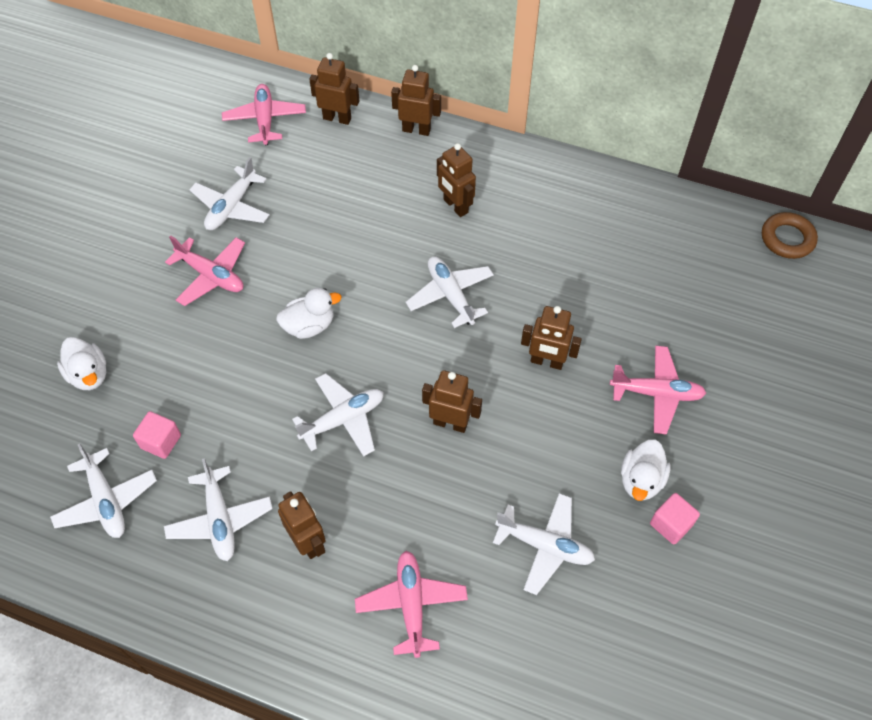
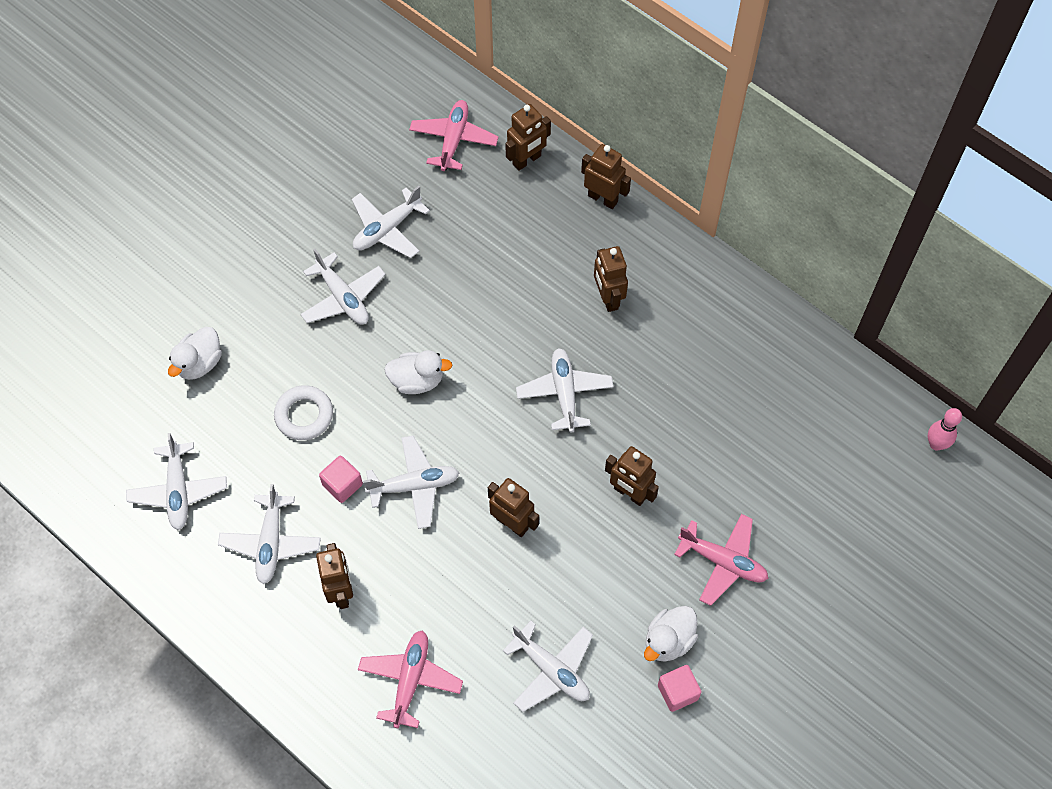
camera: 20 degrees right, 5 degrees up
white duck [57,337,106,390] -> white duck turned 45 degrees clockwise [168,327,222,380]
pink cube [133,411,181,459] -> pink cube moved to [319,455,363,503]
pink plane [165,235,245,306] -> white plane [300,249,386,325]
brown robot [309,53,359,125] -> brown robot turned 105 degrees clockwise [505,104,551,171]
brown ring [762,212,818,259] -> pink bowling pin [928,408,962,451]
none -> white ring [274,385,333,440]

